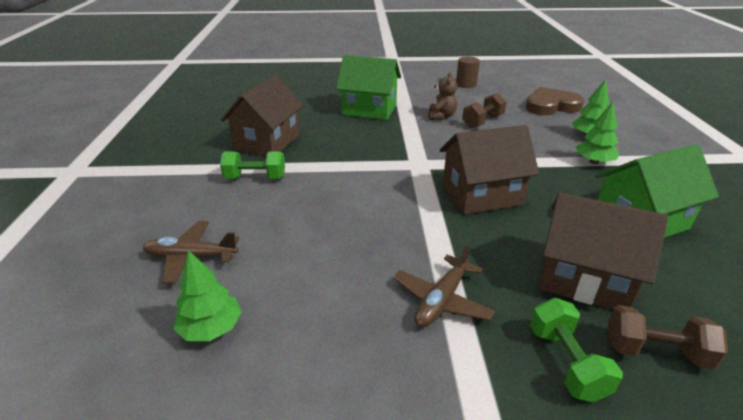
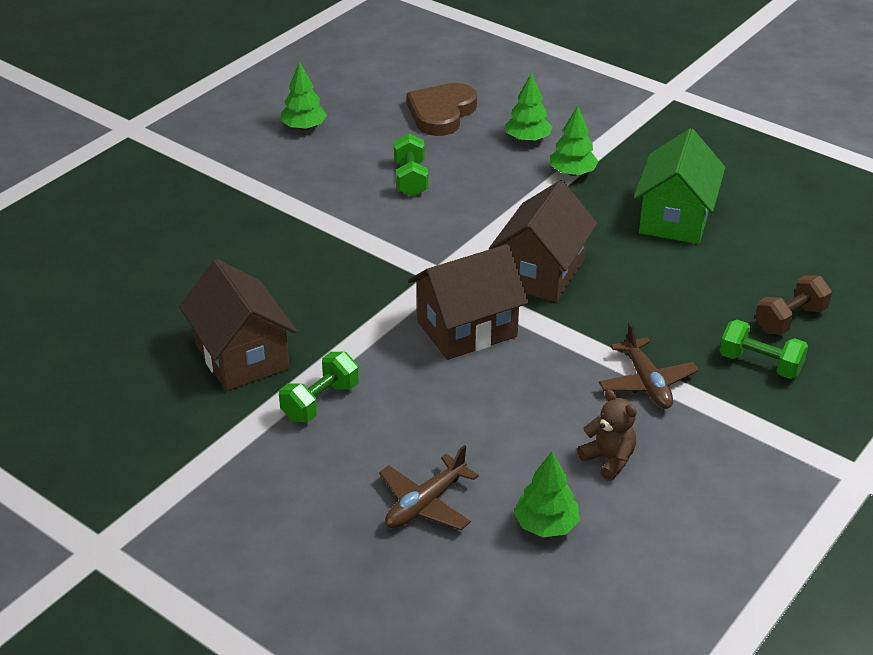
camera: 50 degrees left, 5 degrees up
green house [336,55,401,120] -> none
brown teddy bear [428,72,457,120] -> brown teddy bear moved to [577,390,637,481]
brown cylinder [456,57,480,88] -> green tree [280,61,327,130]
brown dumbbell [462,93,507,128] -> green dumbbell [394,133,428,196]
brown house [539,192,668,310] -> brown house moved to [408,244,529,360]

